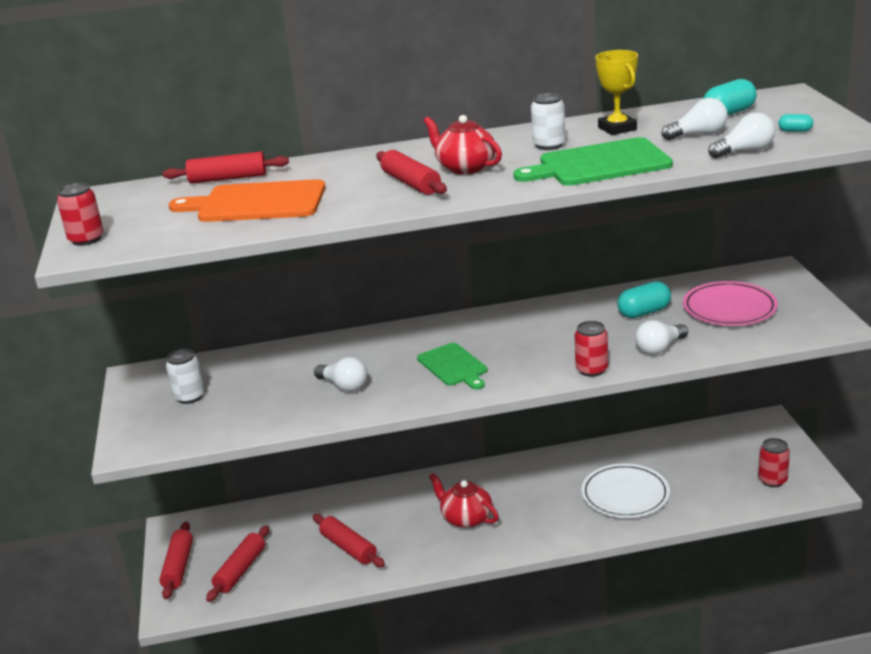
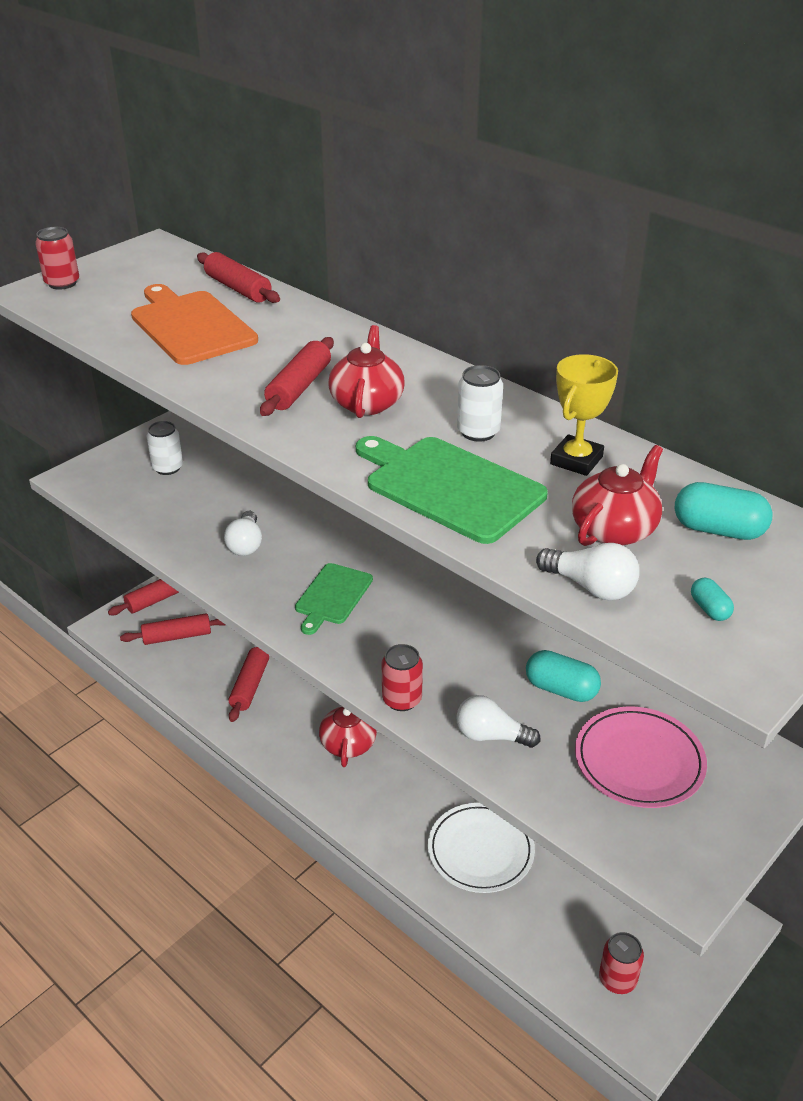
camera: 50 degrees right, 10 degrees up
white light bulb [662,98,728,140] -> red teapot [572,445,663,546]

